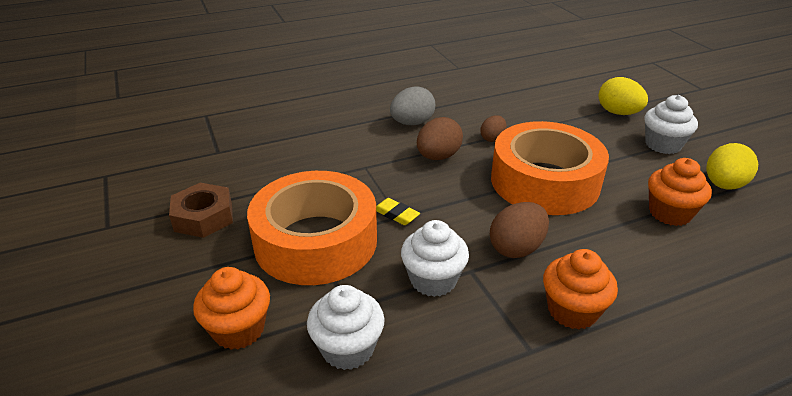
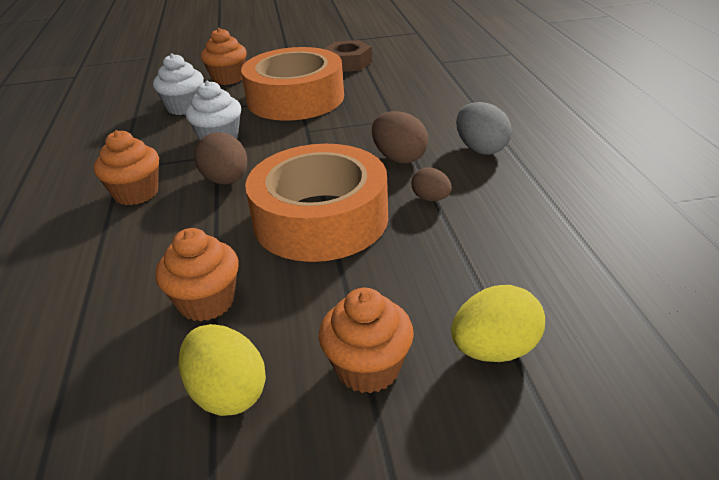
camera: 105 degrees right, 0 degrees up
yellow eraser [376,198,420,225] -> none
white cupcake [644,95,698,154] -> orange cupcake [319,288,414,393]

